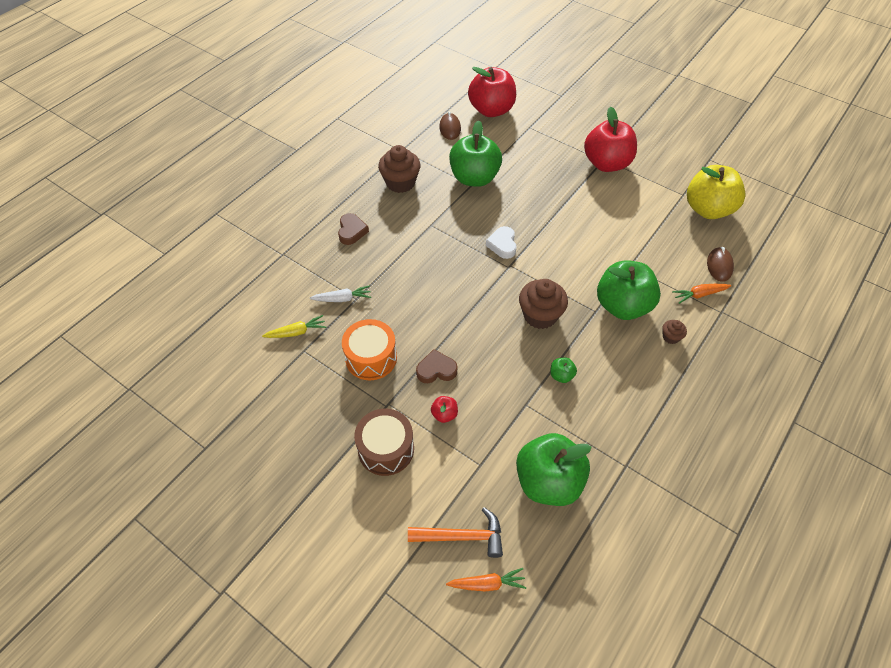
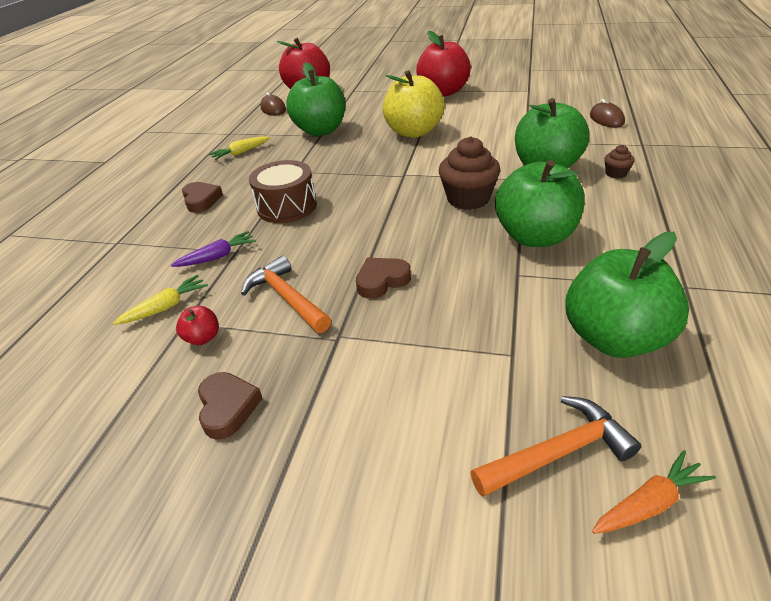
camera: 20 degrees left, 15 degrees down
white carrot [310,285,371,302] -> purple carrot [171,231,256,267]
orange drum [342,319,397,380] -> orange hammer [241,256,331,333]
brown drum [354,409,414,476] -> brown drum moved to [249,160,317,223]
brown cupcake [378,145,420,193] -> yellow carrot [209,136,270,160]
red apple [431,396,458,423] -> red apple moved to [176,306,219,345]
white heart [486,226,517,259] -> none
green apple [550,358,577,383] -> green apple [495,160,585,247], size x2.46
orange carrot [672,284,731,304] -> none
yellow apple [687,165,746,219] -> yellow apple moved to [383,70,445,138]
none -> brown heart [198,372,263,440]

